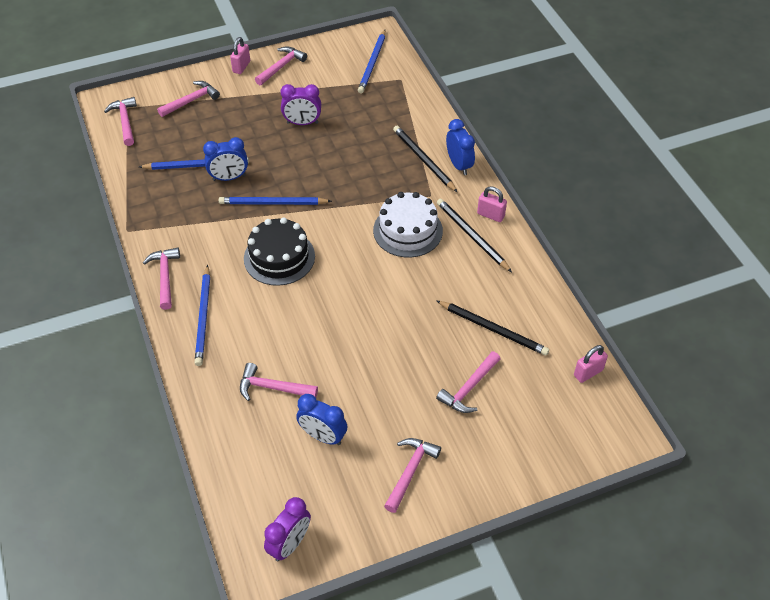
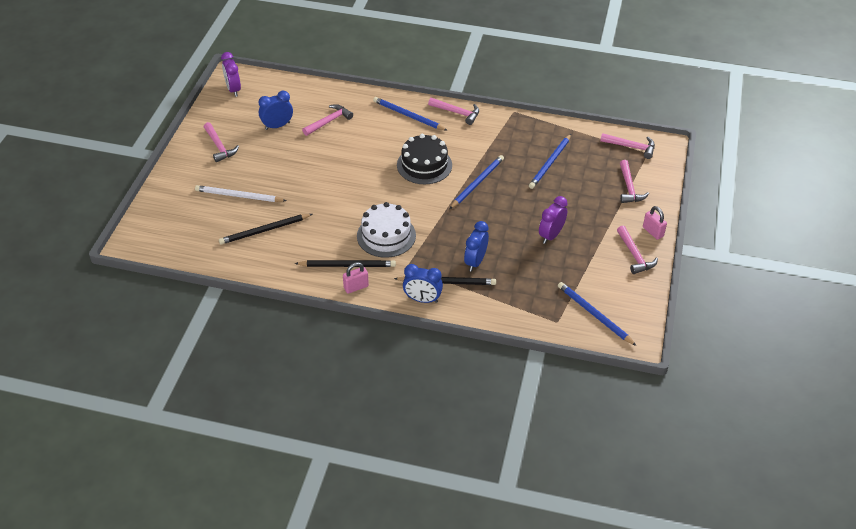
camera: 125 degrees right, 5 degrees down
blue clock [203,137,248,181] -> blue clock moved to [464,221,489,271]
pink hammer [436,351,501,413] -> white pencil [195,185,287,202]
pink padlock [574,345,608,383] -> none

